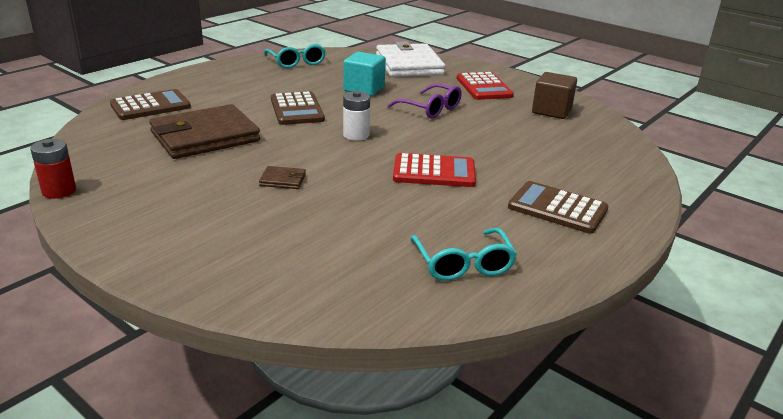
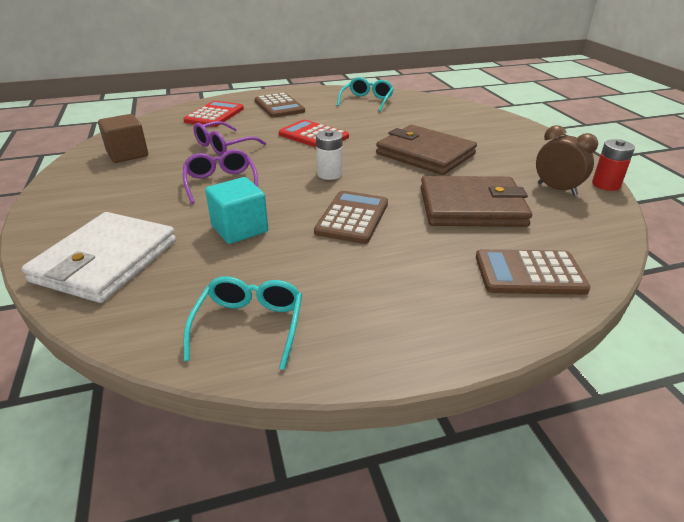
camera: 145 degrees left, 5 degrees up
brown wallet [259,166,306,189] -> brown wallet [376,125,477,175], size x2.48
red calculator [457,72,514,100] -> red calculator moved to [184,101,244,127]
none -> purple glasses [194,121,266,155]
none -> brown clock [536,125,598,196]

